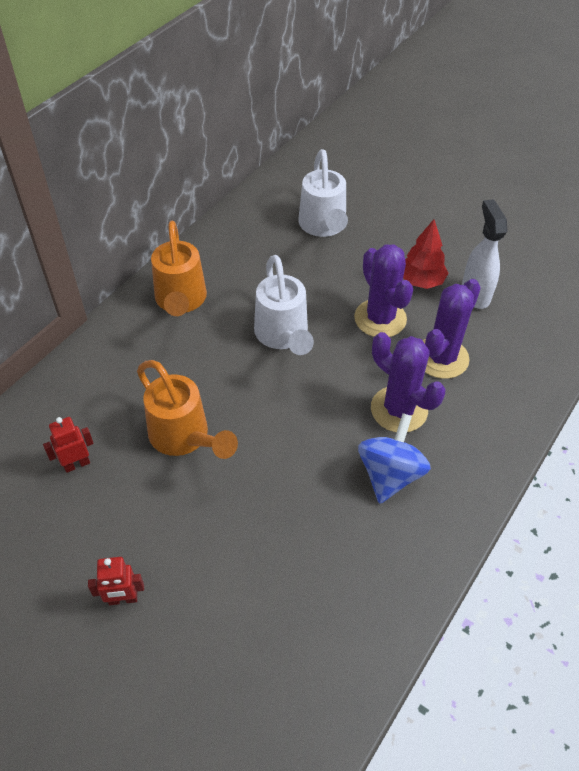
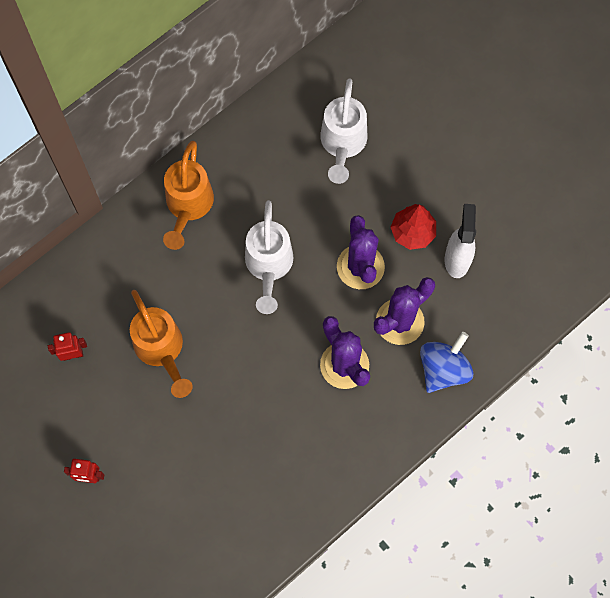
camera: 15 degrees right, 20 degrees up
blue spinning top [358,413,431,504] -> blue spinning top moved to [420,332,473,393]

